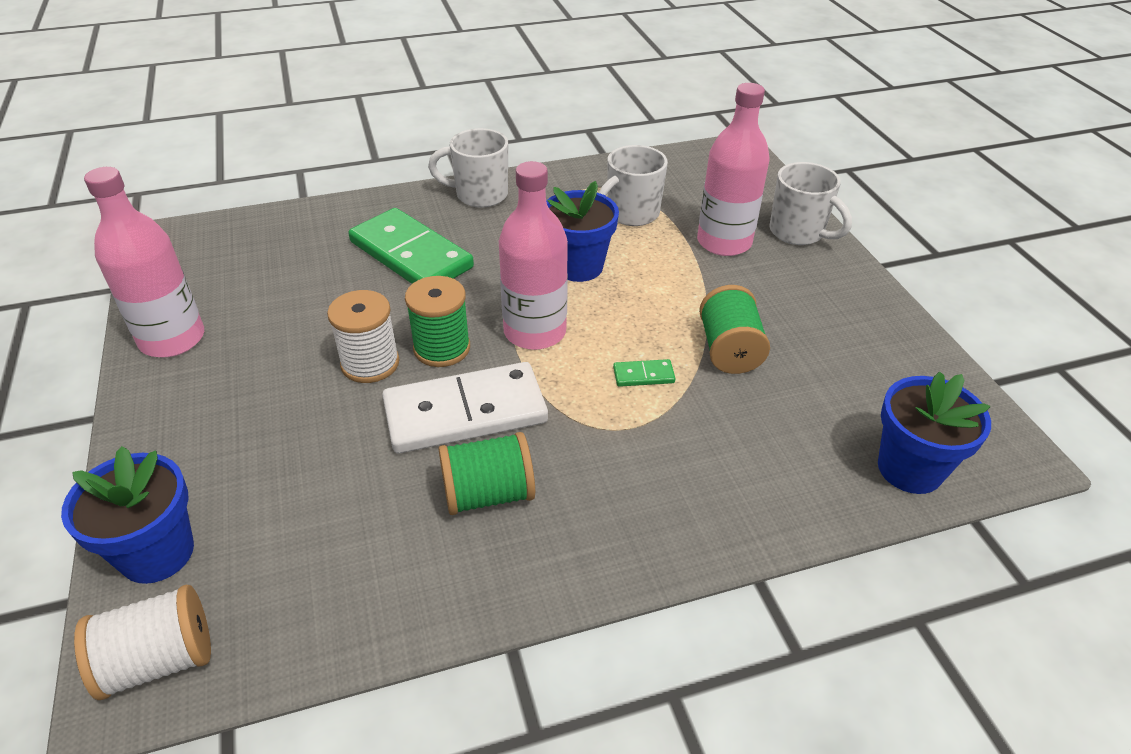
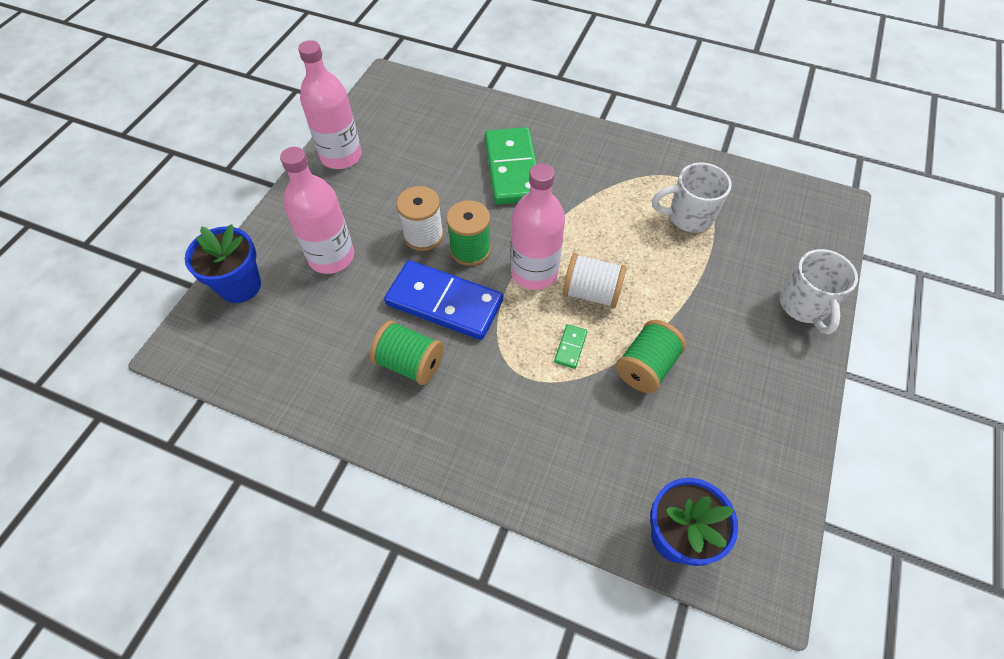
camera: 40 degrees right, 15 degrees up
white spool [74,585,211,700] -> white spool moved to [563,253,627,308]
white domino [382,362,548,453] -> blue domino [384,260,503,340]
white mug [428,128,508,208] -> none
blue flower pot [546,181,619,282] -> none
green domino [613,359,676,387] -> green domino turned 75 degrees clockwise [554,324,587,369]
pink bottle [697,83,770,256] -> pink bottle moved to [280,147,354,274]

